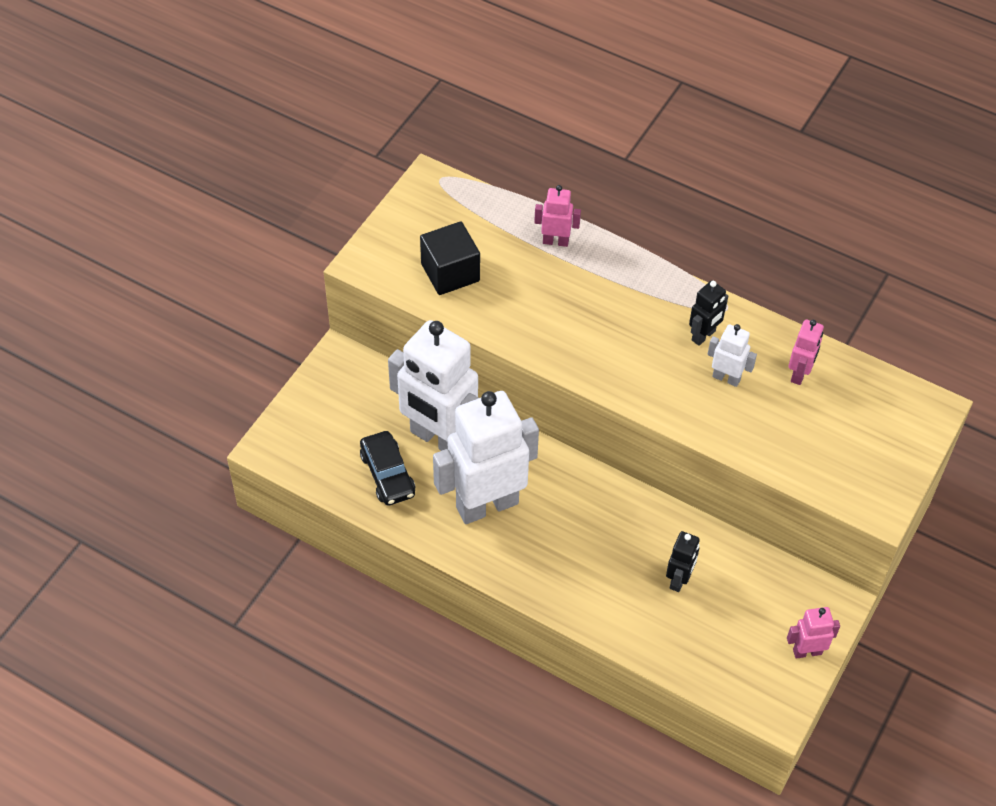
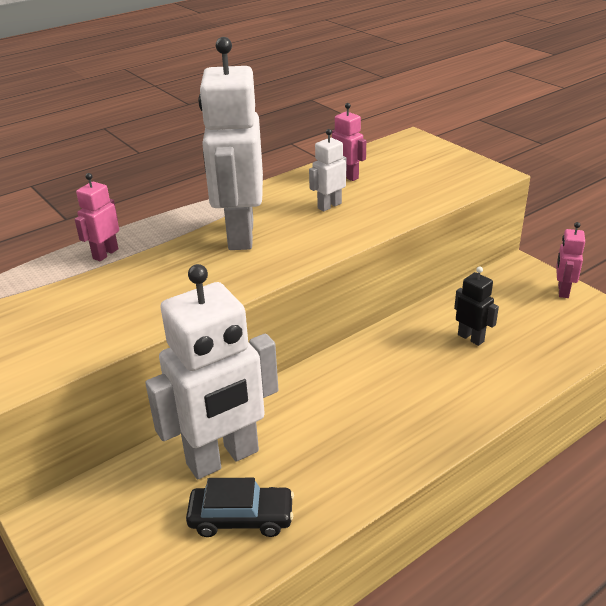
camera: 65 degrees left, 20 degrees down
black cube [420,221,480,295] -> none
white robot [433,391,539,524] -> white robot moved to [198,37,263,250]
black robot [689,281,728,346] -> none

